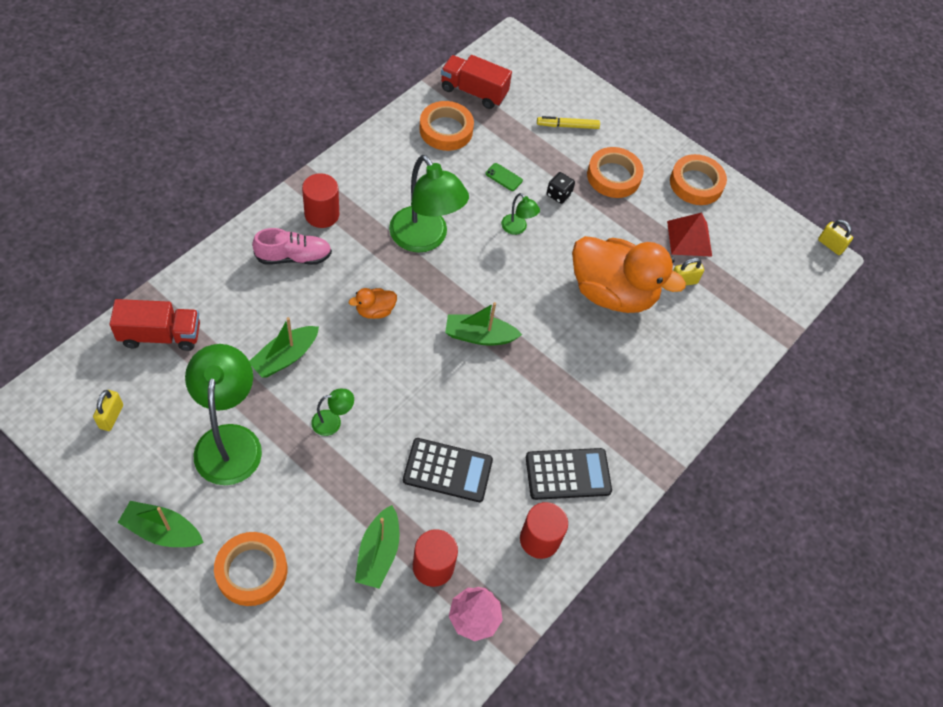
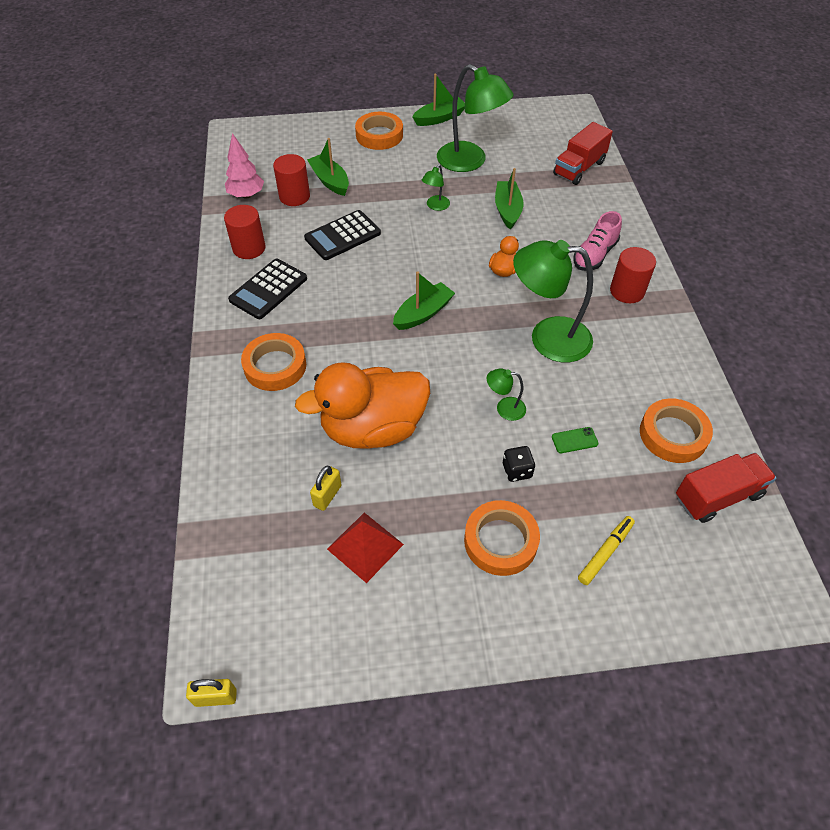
camera: 140 degrees right, 5 degrees down
yellow padlock [93,390,123,431] -> none
orange tape [670,154,727,205] -> orange tape moved to [241,333,306,391]

